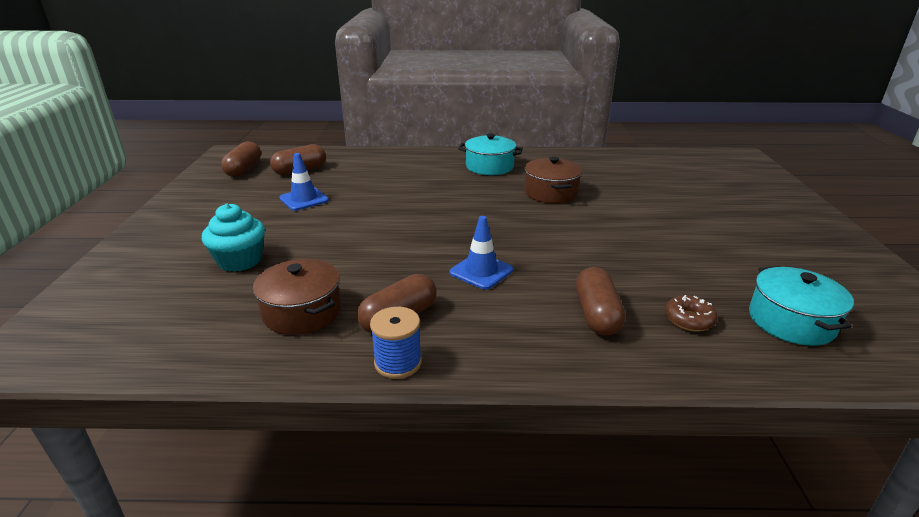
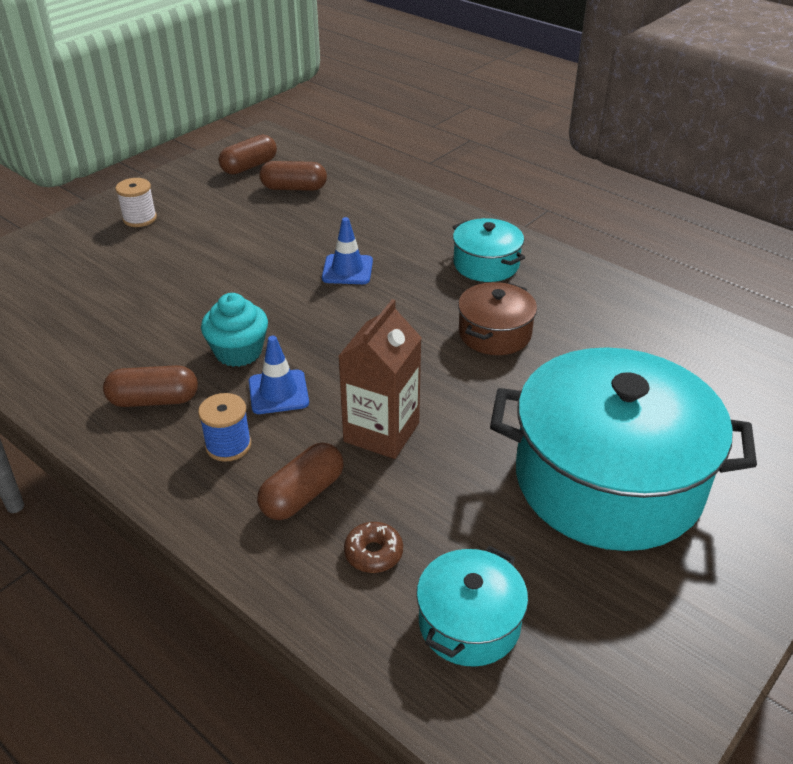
camera: 40 degrees right, 10 degrees up
turquoise cupcake [202,203,265,272] -> turquoise cupcake moved to [201,293,268,367]
brown pot [253,259,341,335] -> none
blue traffic cone [279,153,329,211] -> blue traffic cone moved to [322,217,373,284]
blue spool [370,307,422,379] -> blue spool moved to [198,393,251,462]
none -> white spool [115,178,157,227]
none -> brown carton [338,299,422,459]
none -> turquoise pot [490,347,757,551]

